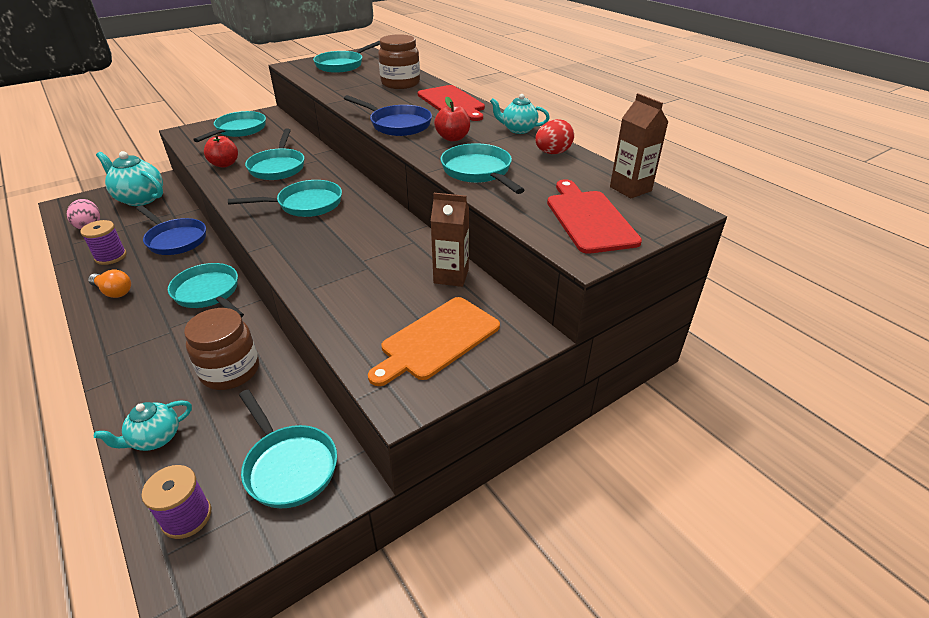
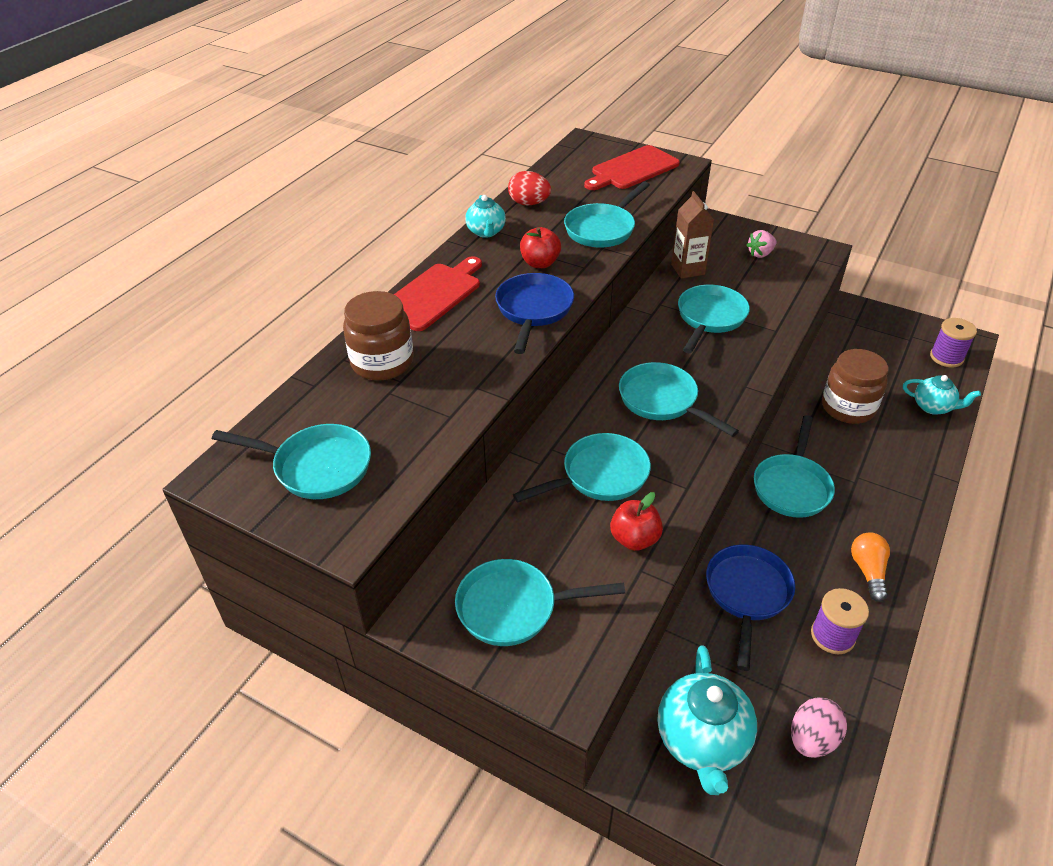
camera: 115 degrees left, 5 degrees up
turquoise pan [239,390,337,508] -> turquoise pan moved to [678,285,750,353]
orange cutting board [368,297,500,386] -> pink strawberry [746,230,777,258]
brown carton [610,93,668,198] -> none

